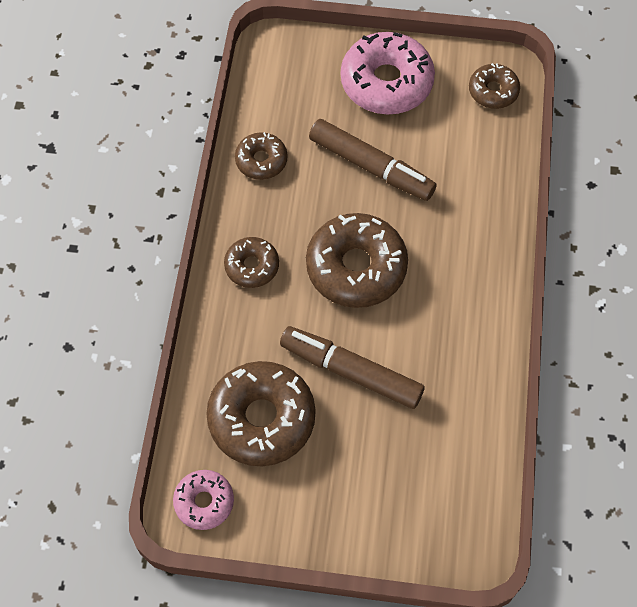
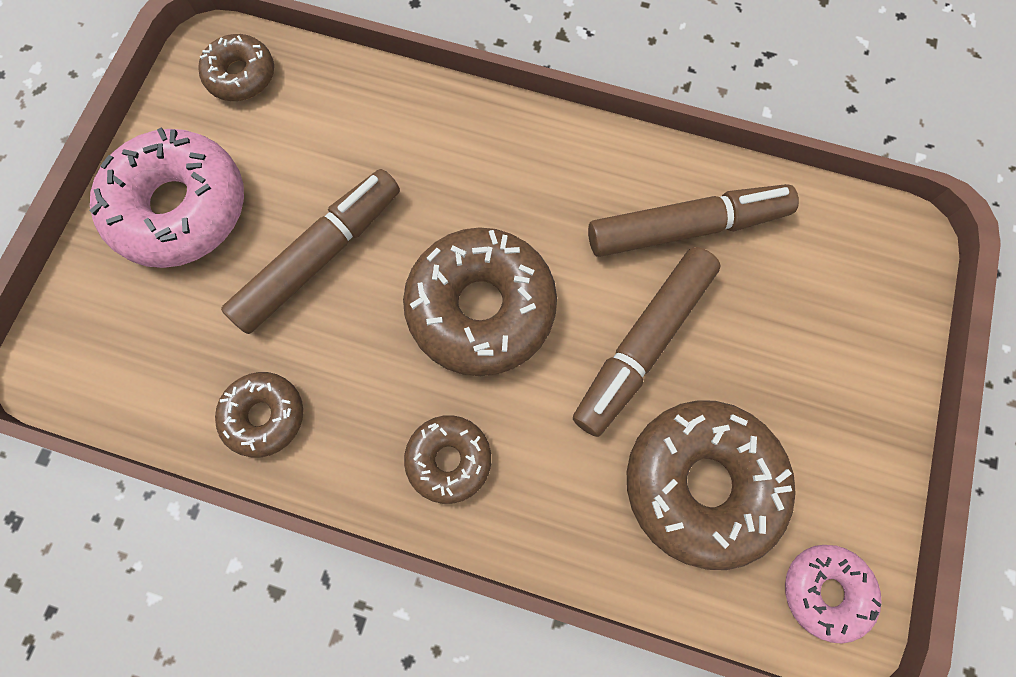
camera: 80 degrees left, 10 degrees up
none -> brown marker [588,184,799,257]

